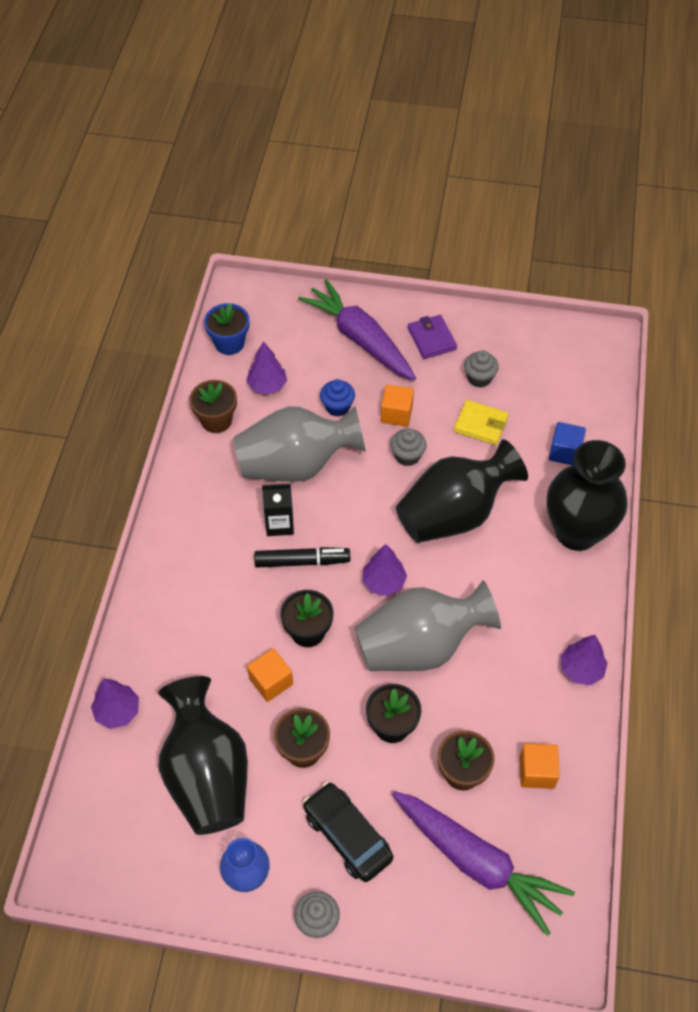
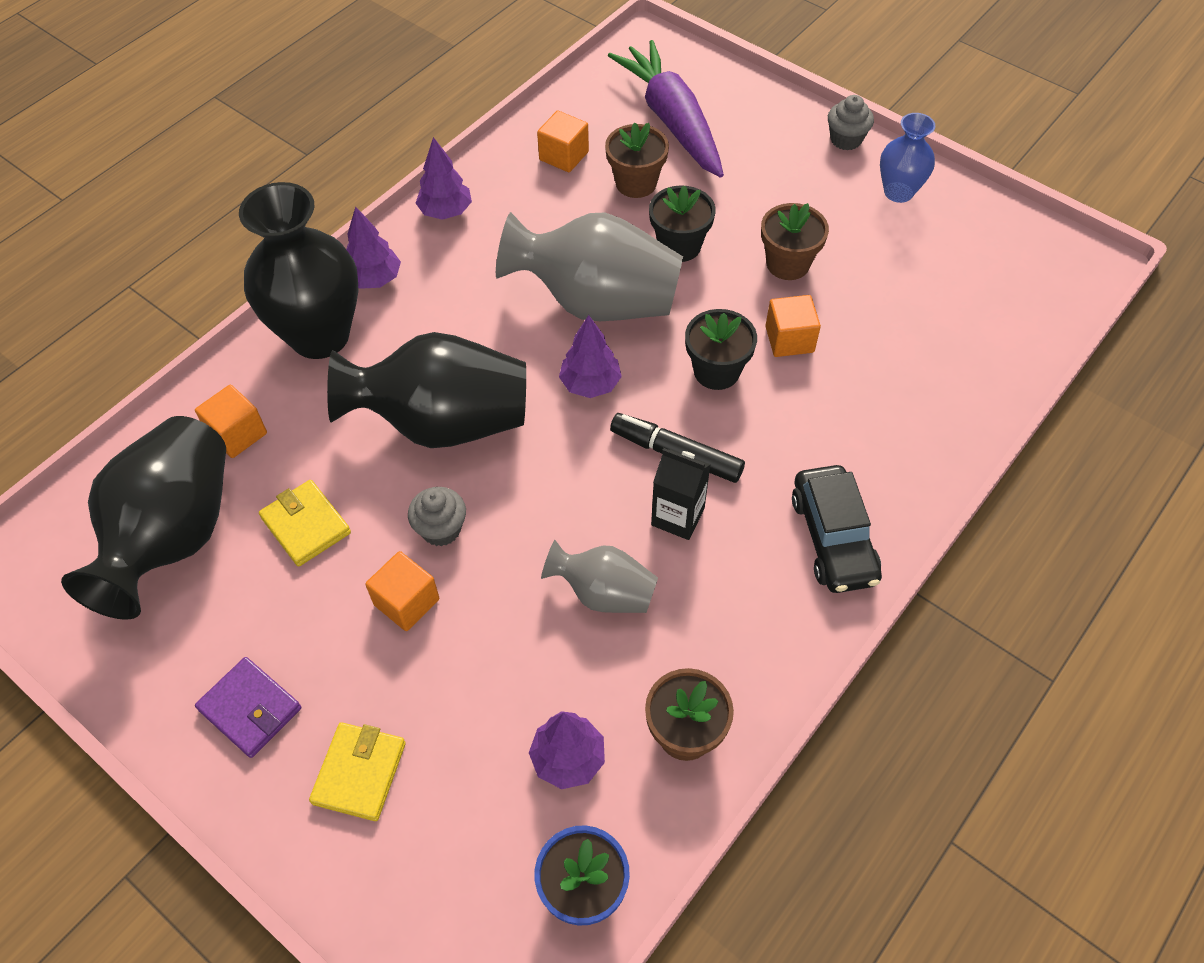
camera: 150 degrees left, 0 degrees up
purple tree [91,678,139,729] -> purple tree moved to [346,206,401,289]
black vase [158,676,248,835] -> black vase moved to [61,416,226,620]
grey vase [234,406,366,482] -> grey vase [541,540,658,613], size x0.54
purple carrot [298,279,416,380] -> yellow wallet [309,722,406,821]
black car [303,782,393,882] -> black car moved to [792,465,882,593]
blue cupcake [320,379,355,417] -> none
purple wallet [408,315,457,359] -> purple wallet turned 60 degrees counterclockwise [195,657,301,758]
grey cupcake [464,350,499,388] -> none
blue cube [549,422,586,465] -> orange cube [195,385,267,458]

